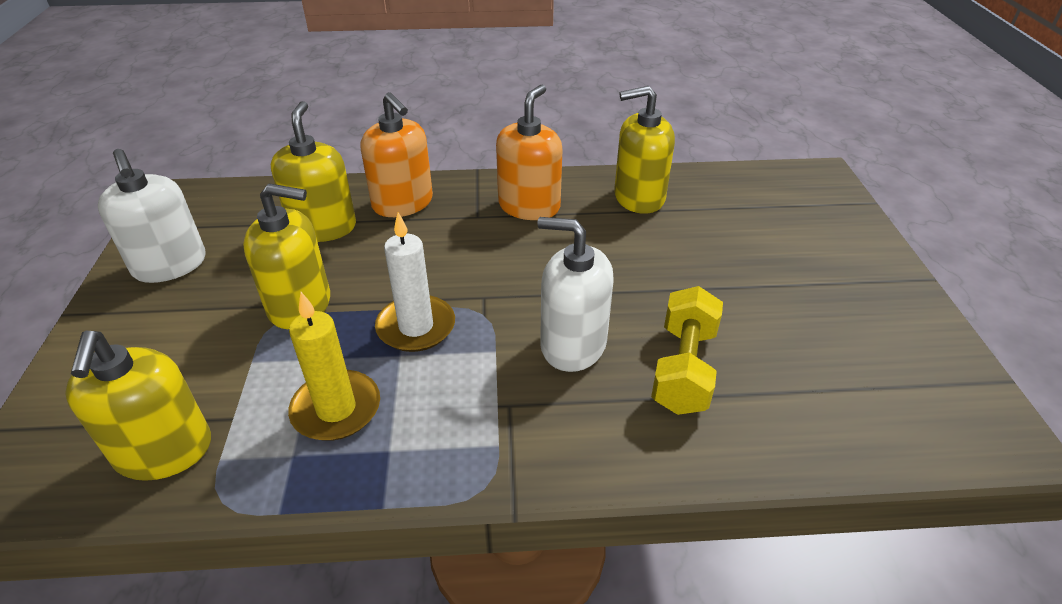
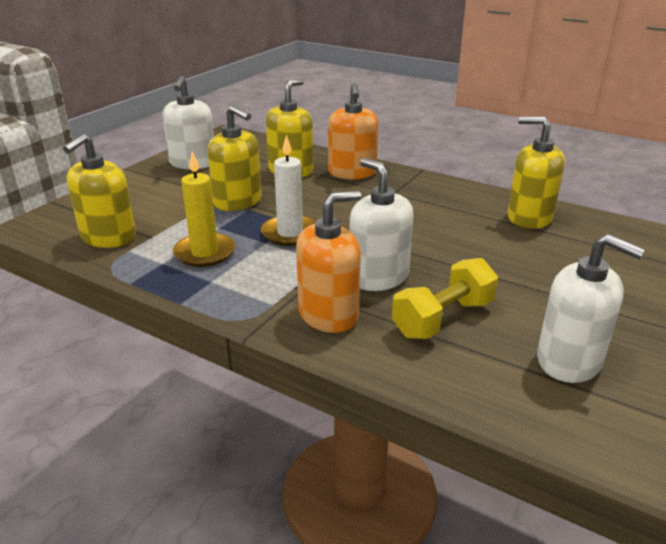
camera: 35 degrees right, 10 degrees down
orange soap dispenser [496,85,562,220] -> orange soap dispenser moved to [296,191,361,333]
none -> white soap dispenser [537,234,645,383]

